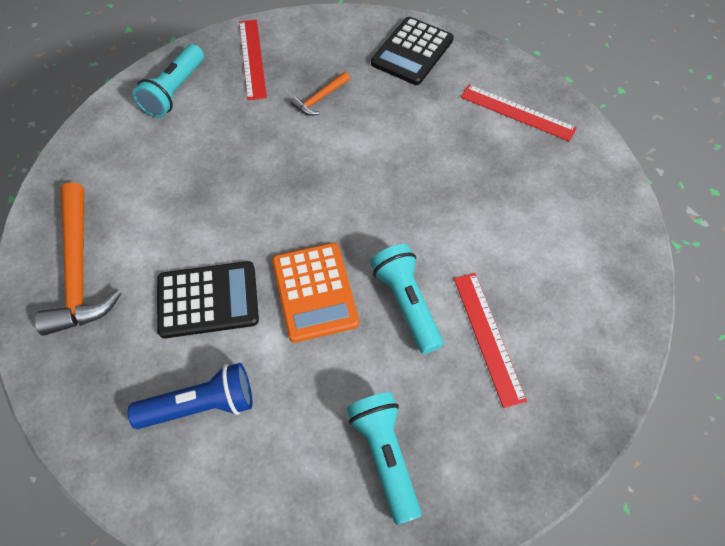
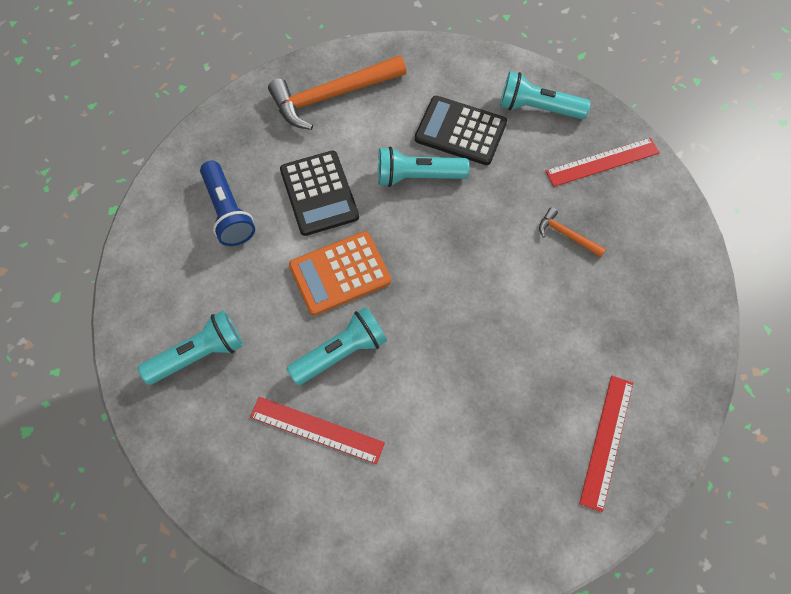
camera: 80 degrees right, 5 degrees up
black calculator [371,17,454,85] -> black calculator moved to [415,96,507,165]
red ruler [454,273,527,408] -> red ruler turned 45 degrees clockwise [250,397,385,464]
none -> turquoise flashlight [378,147,469,187]

